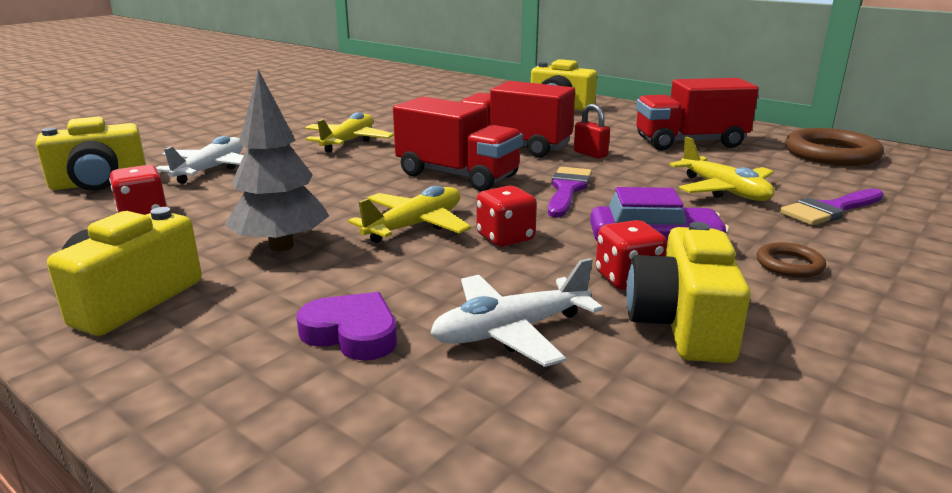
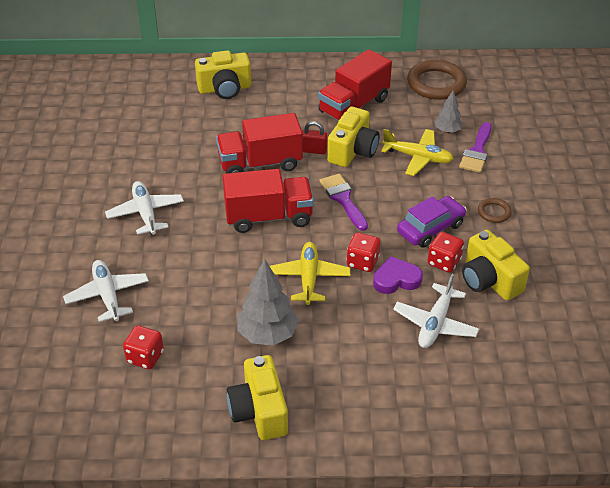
camera: 40 degrees left, 20 degrees up
yellow camera [36,117,146,191] -> yellow camera moved to [327,107,379,167]
purple heart [296,292,397,361] -> purple heart moved to [373,256,423,294]
yellow plane [305,112,394,153] -> white plane [105,181,184,235]
none -> grey tree [435,90,463,133]

